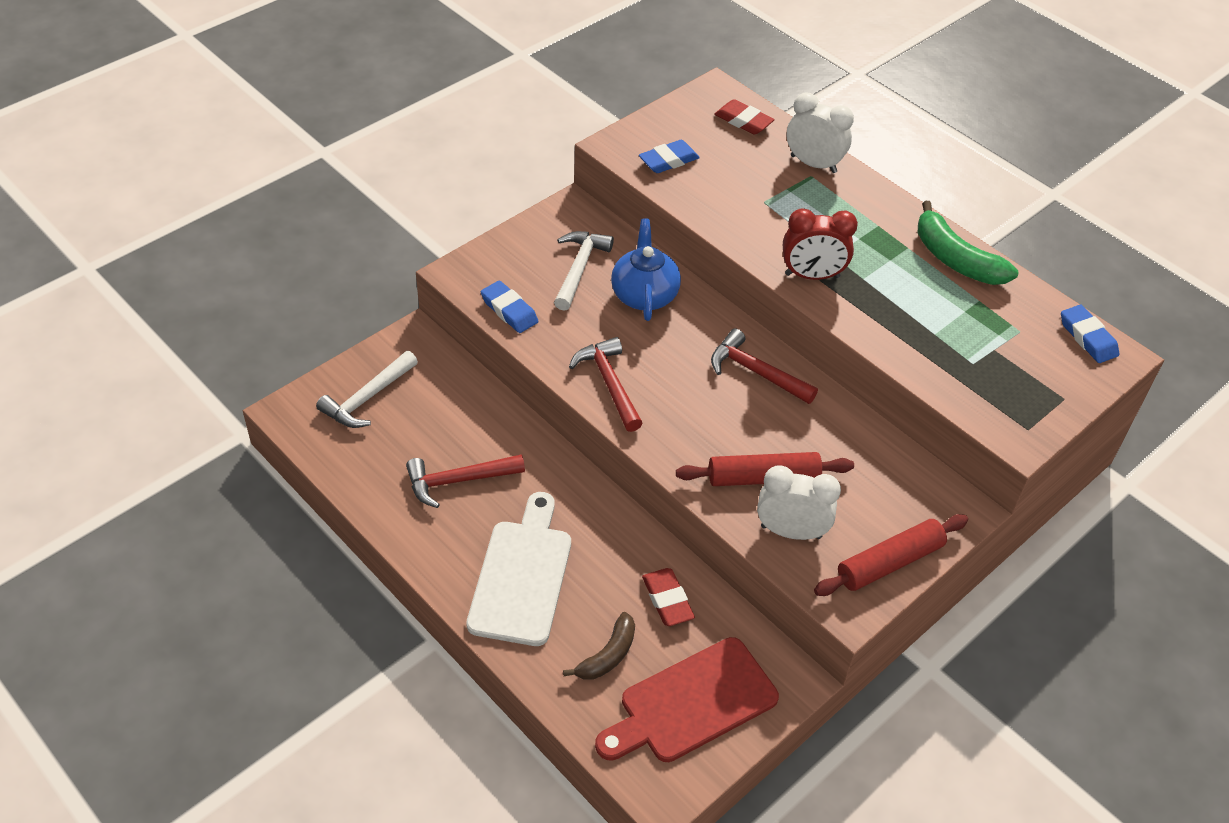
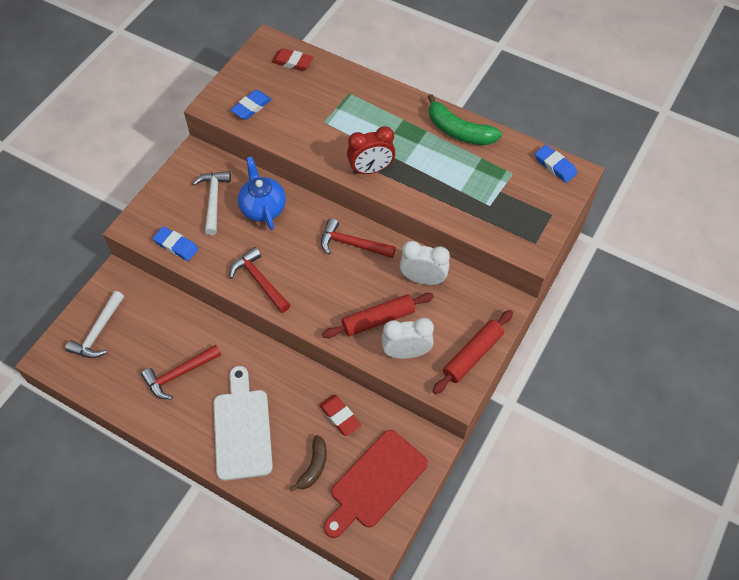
camera: 15 degrees left, 10 degrees up
white clock [786,93,854,173] -> white clock moved to [400,241,450,285]

